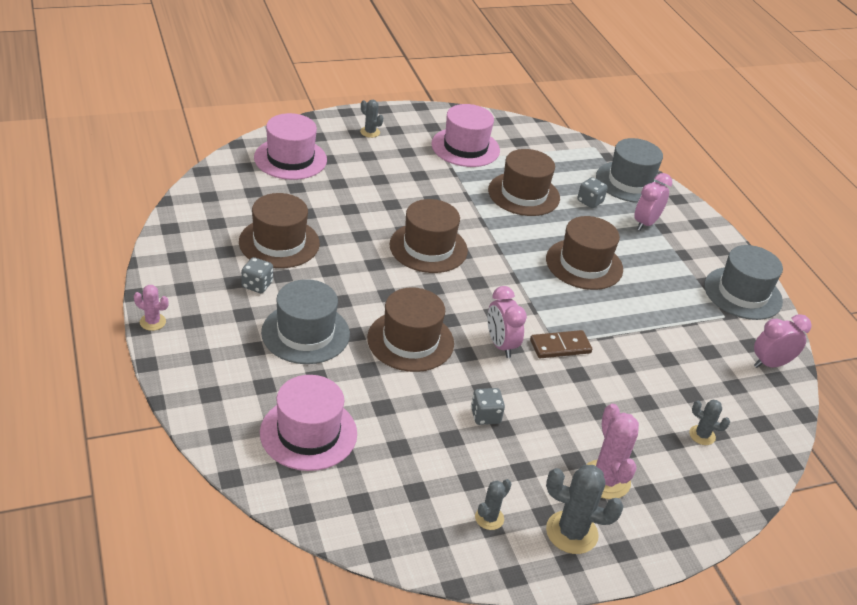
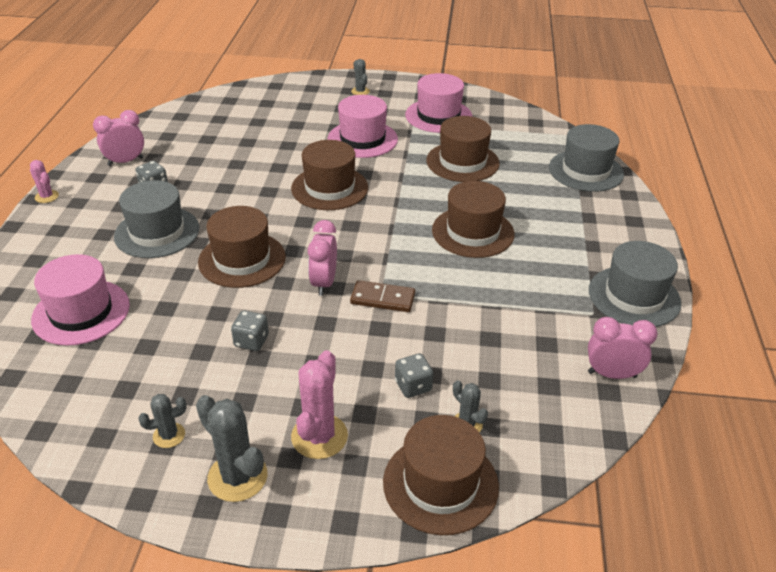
camera: 30 degrees right, 0 degrees up
brown hat [239,193,320,268] -> brown hat moved to [383,415,499,535]
pink hat [254,113,327,180] -> pink hat moved to [328,95,398,158]
grey dice [577,177,608,208] -> grey dice moved to [395,353,433,398]
pink clock [634,173,672,231] -> pink clock moved to [93,110,144,166]

